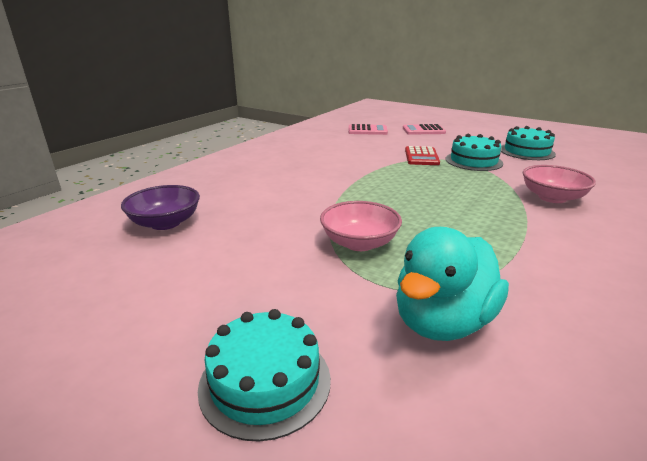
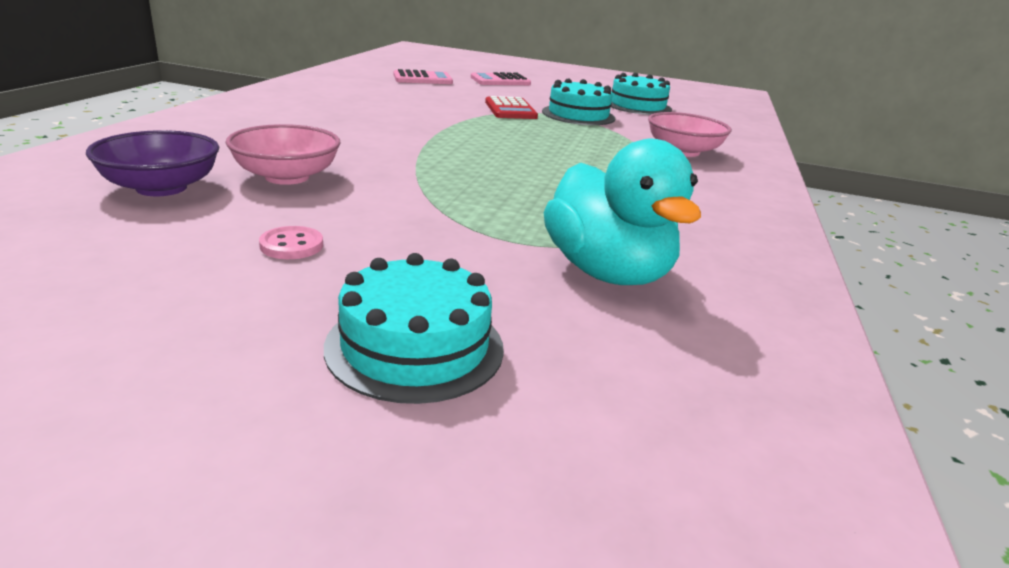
camera: 20 degrees left, 0 degrees up
pink bowl [320,201,402,251] -> pink bowl moved to [225,124,341,185]
turquoise duck [396,227,509,341] -> turquoise duck turned 45 degrees counterclockwise [544,139,701,285]
none -> pink button [259,226,323,259]

